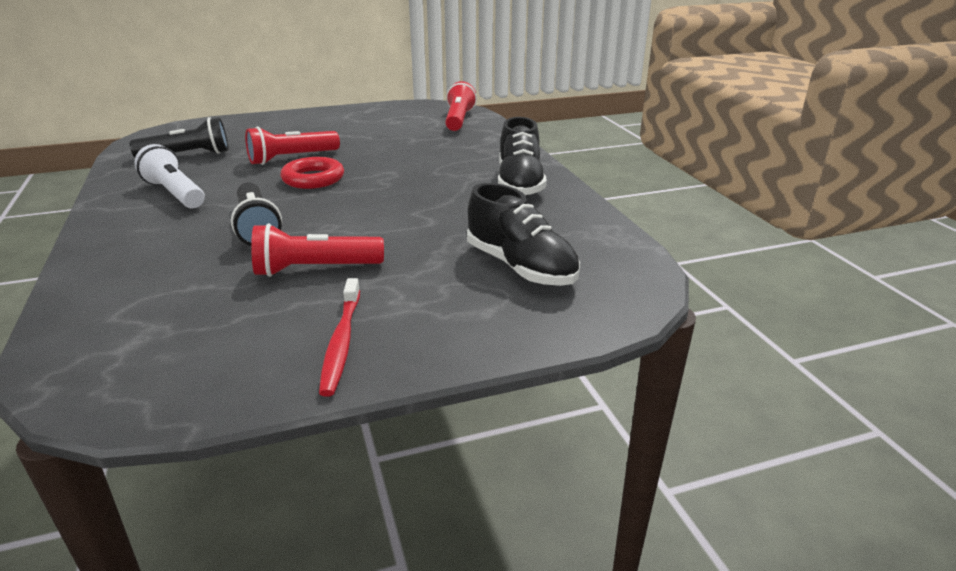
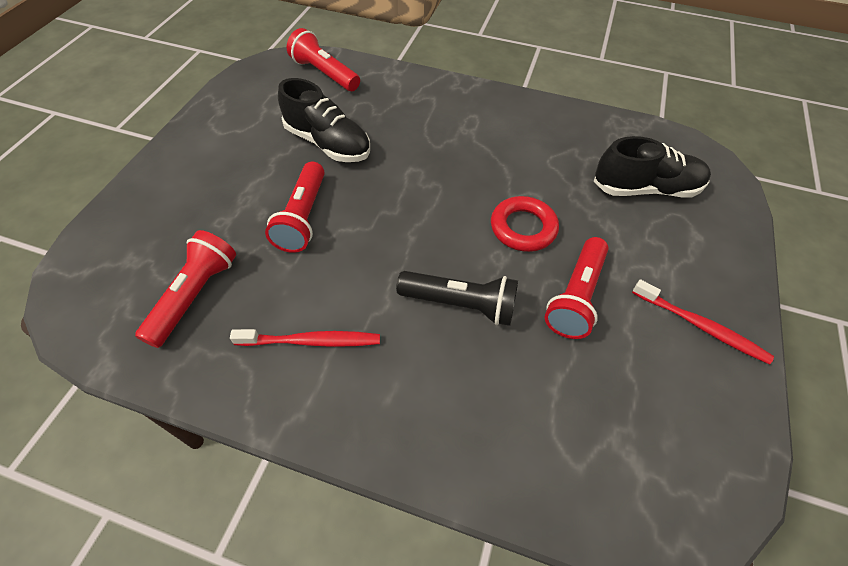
camera: 55 degrees left, 25 degrees up
black flashlight [130,117,229,158] -> red flashlight [135,230,236,348]
white flashlight [134,144,205,208] -> red toothbrush [230,329,380,347]
red ring [280,157,344,189] -> red ring moved to [491,196,559,252]
black shoe [498,117,547,196] -> black shoe moved to [278,78,370,162]

